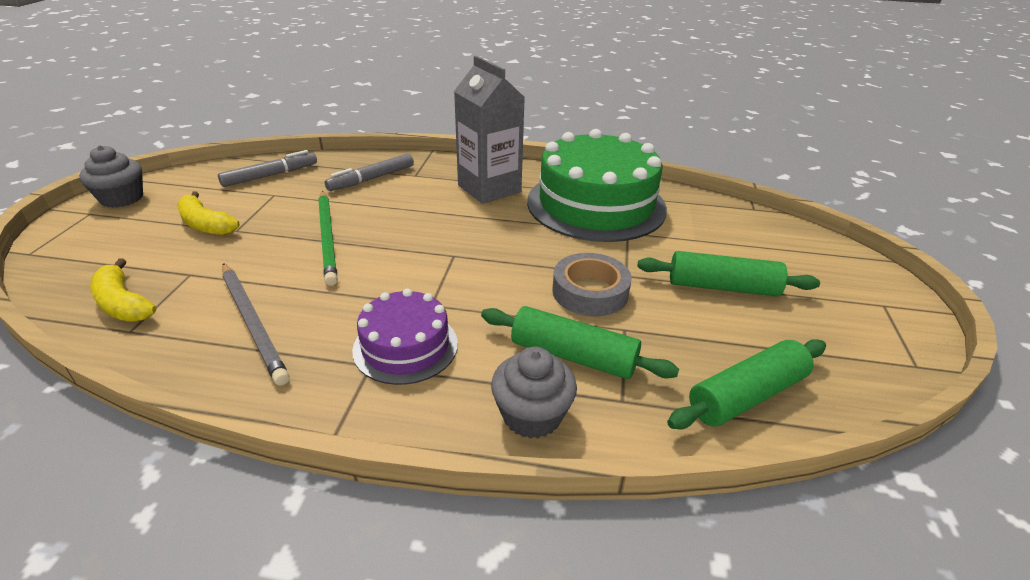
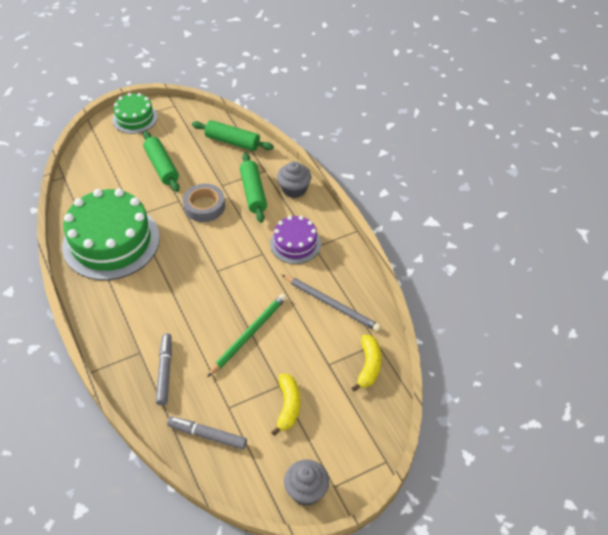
camera: 125 degrees left, 15 degrees up
grey pencil [222,263,289,386] -> grey pencil turned 105 degrees clockwise [282,275,381,332]
grey marker [325,154,414,191] -> grey marker turned 105 degrees counterclockwise [156,333,172,405]
grey carton [454,56,525,204] -> none
none -> green cake [112,93,158,134]

